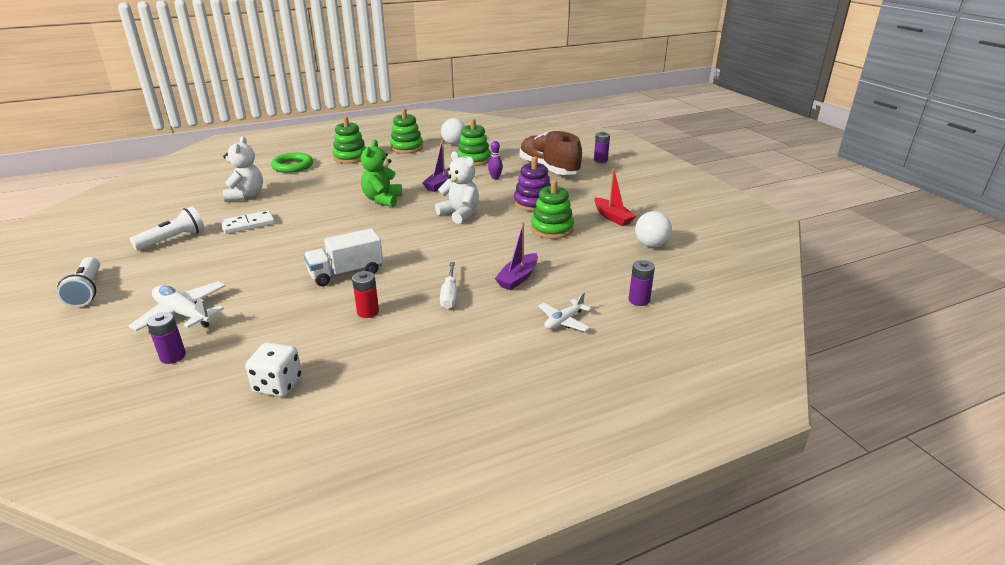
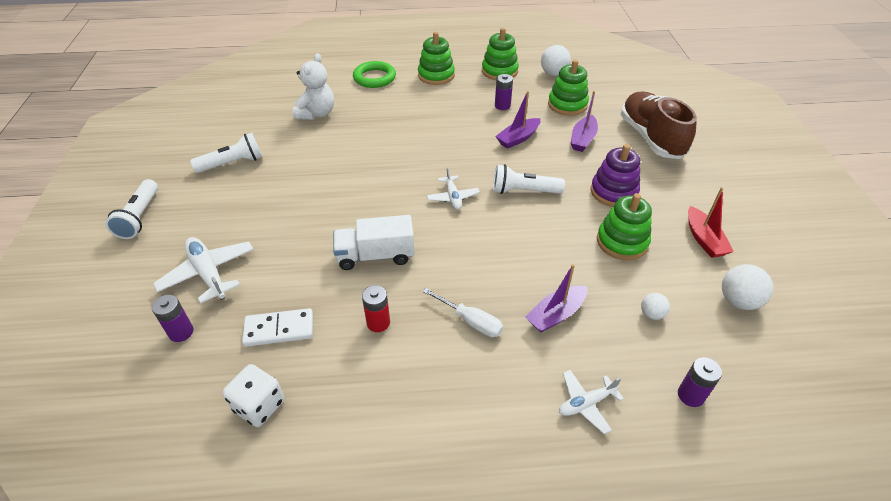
camera: 20 degrees right, 15 degrees up
white domino [220,210,275,234] -> white domino moved to [242,308,313,347]
green teddy bear [361,140,402,207] -> none
white teddy bear [435,151,479,224] -> white flashlight [493,164,565,194]
white screwdriver [440,262,457,309] -> white screwdriver turned 75 degrees counterclockwise [422,288,503,337]
purple bowling pin [488,141,503,179] -> purple boat [571,91,598,152]
purple battery [594,132,610,163] -> purple battery moved to [495,74,513,110]
none -> white plane [427,167,480,210]
none -> white ball [641,293,670,320]

